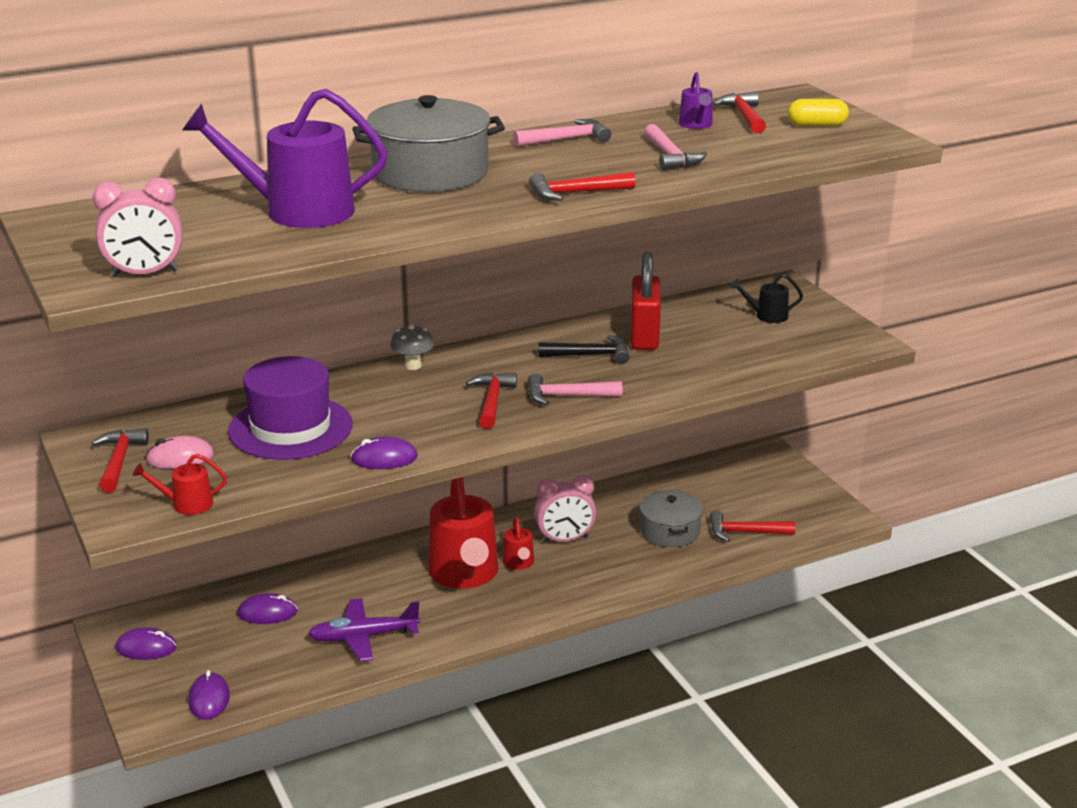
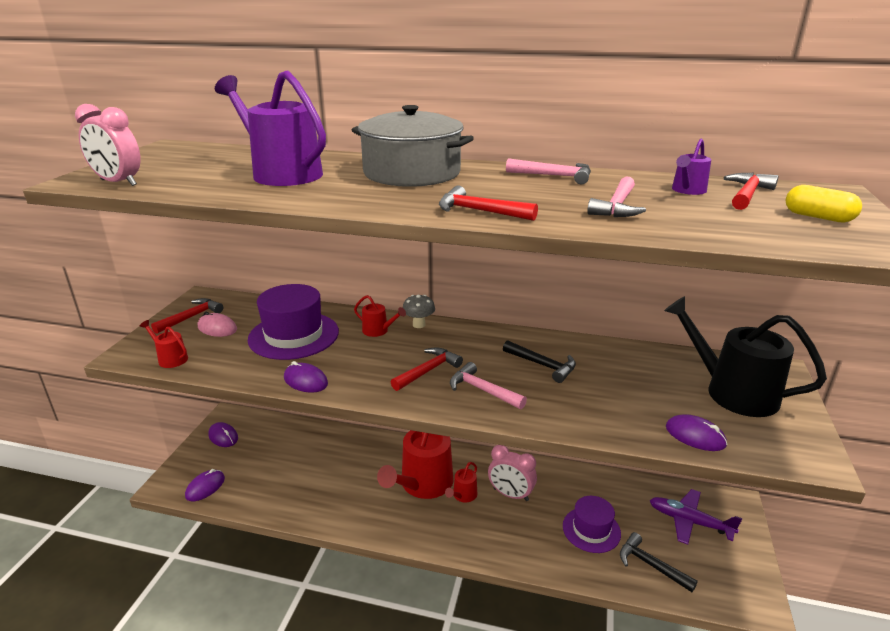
camera: 40 degrees right, 0 degrees up
purple mouse [237,593,298,624] -> purple mouse moved to [666,414,728,451]
purple plane [308,598,420,662] -> purple plane moved to [650,489,742,545]
red padlock [631,252,661,350] -> none
grey pot [639,490,703,547] -> purple hat [563,496,621,553]
red hammer [710,510,795,542] -> black hammer [620,532,698,592]
black watering can [730,274,803,323] -> black watering can [664,296,827,417], size x2.20
none -> red watering can [354,295,406,337]

